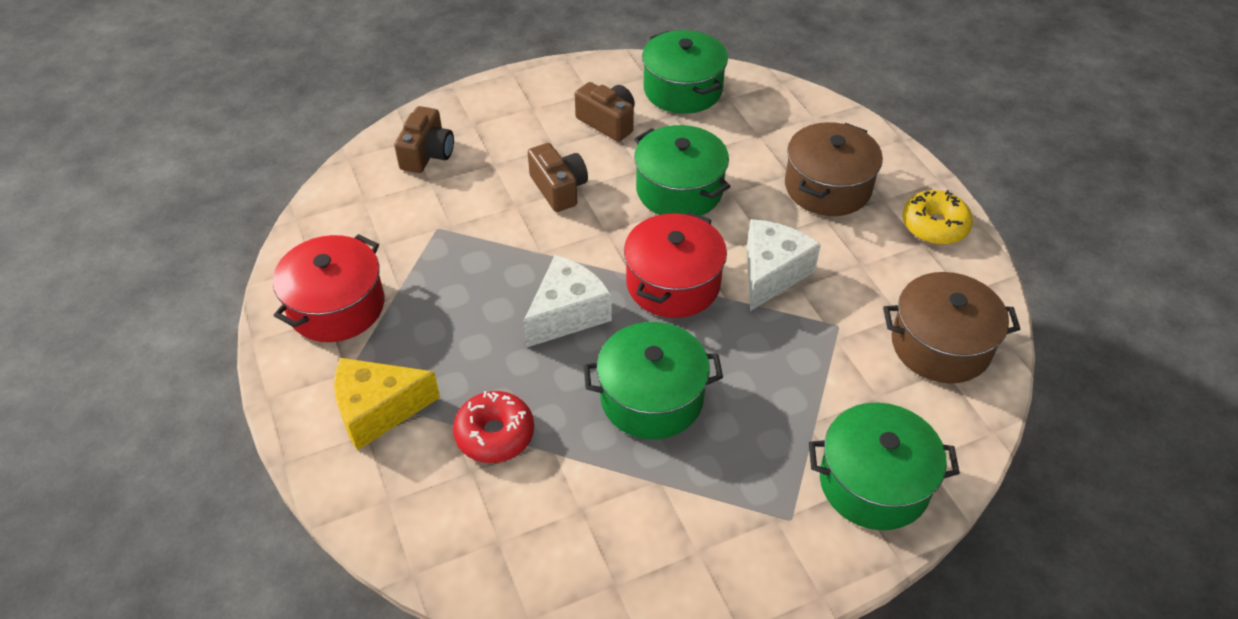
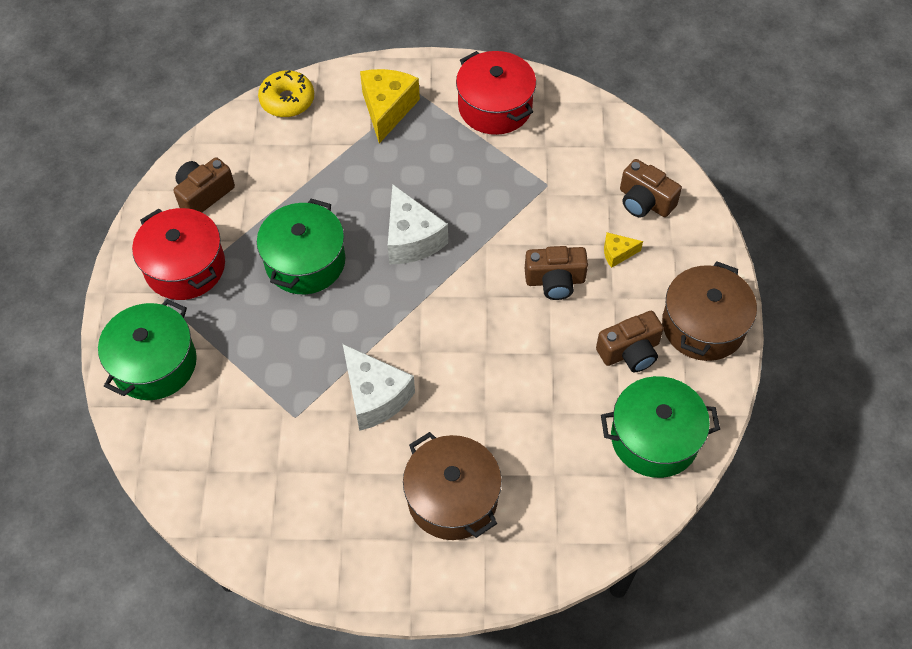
camera: 115 degrees right, 10 degrees up
red donut [453,391,534,463] -> none
red pot [624,212,727,318] -> red pot moved to [132,208,225,300]
green pot [634,125,731,216] -> none
brown pot [883,272,1020,383] -> brown pot moved to [662,261,757,361]
yellow donut [903,190,973,245] -> yellow donut moved to [258,70,314,117]
none -> brown camera [173,157,235,212]
none -> yellow cheese [604,232,643,268]

